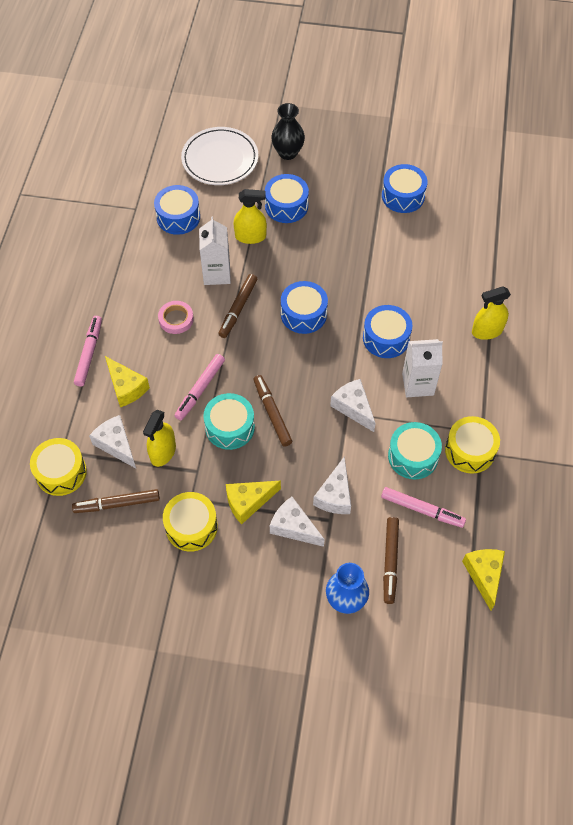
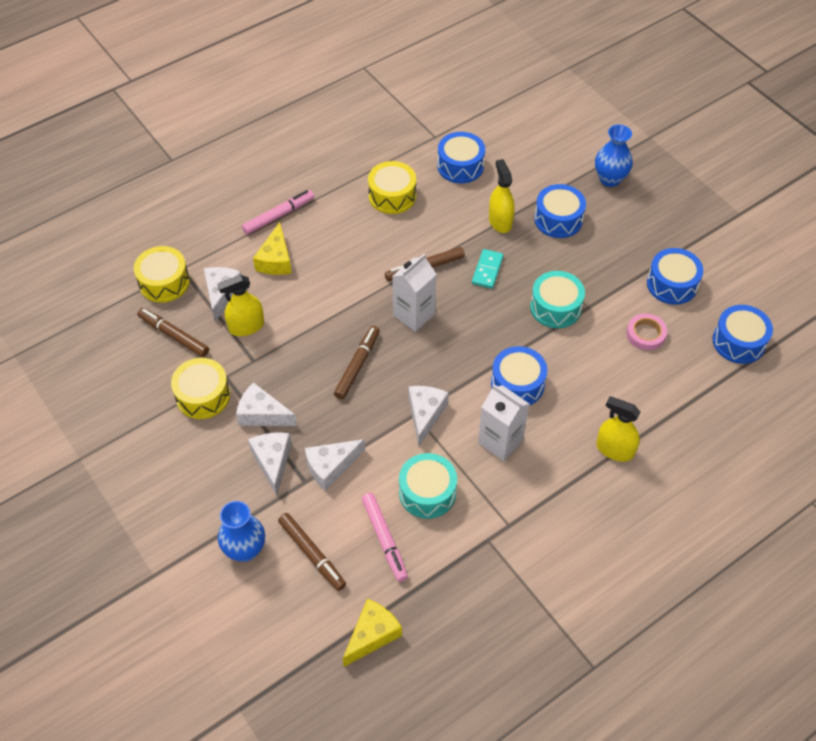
camera: 45 degrees right, 5 degrees down
pink tape [158,301,194,334] -> pink tape moved to [627,313,667,350]
pink marker [175,354,225,420] -> none
white plate [181,127,258,185] -> none
white carton [199,217,231,285] -> white carton moved to [392,253,437,332]
turquoise drum [203,393,255,450] -> turquoise drum moved to [530,271,585,328]
yellow cheese [226,481,281,524] -> white cheese [236,382,297,426]
yellow spray bottle [233,189,267,244] -> yellow spray bottle turned 150 degrees counterclockwise [489,159,515,233]
black vase [271,103,305,160] -> blue vase [595,124,633,187]
blue drum [281,281,328,334] -> blue drum moved to [713,305,773,364]
brown marker [383,517,399,604] -> brown marker turned 90 degrees counterclockwise [278,513,346,591]
yellow drum [445,416,500,474] -> yellow drum moved to [368,161,416,214]
none -> turquoise domino [472,249,504,289]

